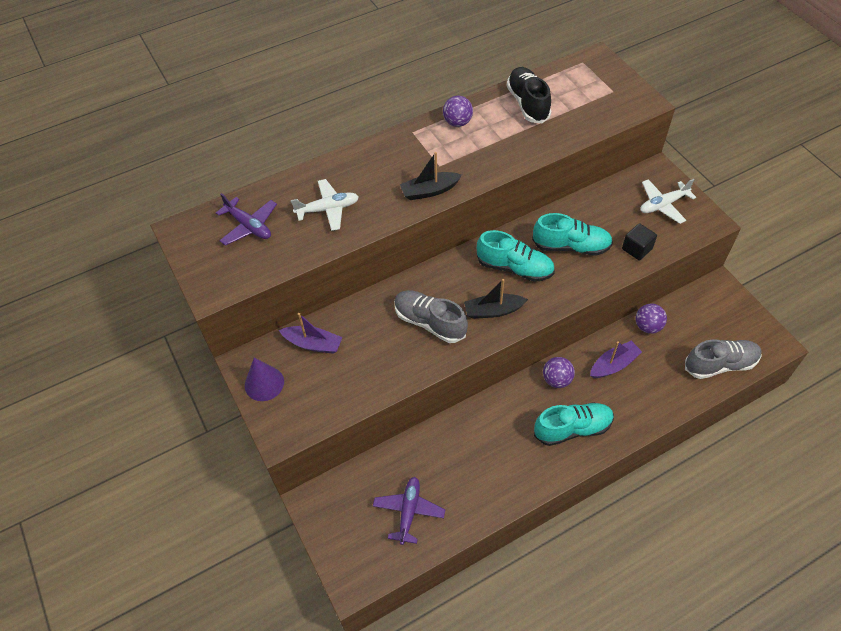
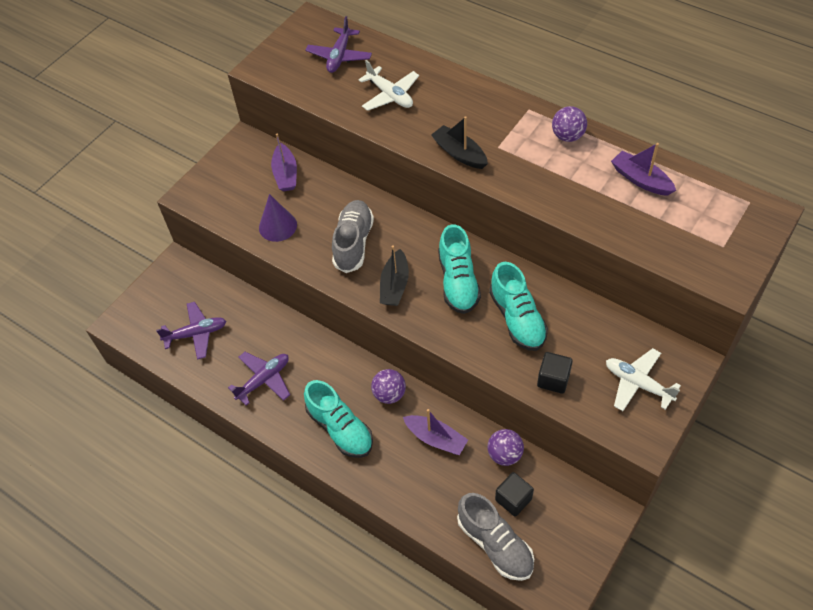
camera: 65 degrees right, 0 degrees up
purple cone [245,358,284,401] -> purple cone moved to [259,194,297,242]
black boat [464,279,528,319] -> black boat turned 135 degrees counterclockwise [380,245,409,306]
black shoe [507,67,551,123] -> purple boat [611,143,676,196]
none -> purple plane [228,352,290,406]
none -> black cube [495,472,534,516]

